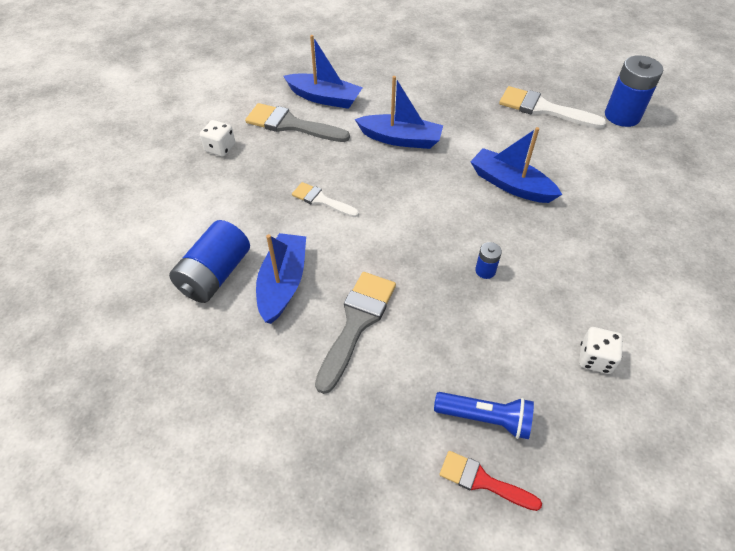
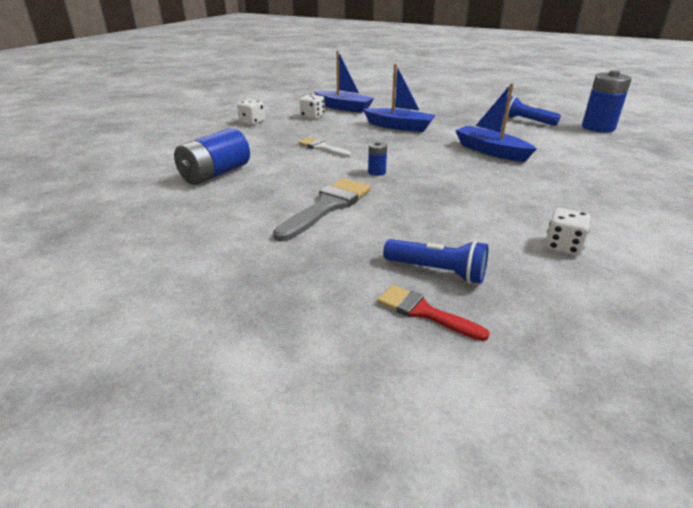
camera: 10 degrees right, 20 degrees down
grey brush [245,103,350,142] -> white dice [300,94,325,119]
blue boat [256,233,306,324] -> none
blue battery [475,242,502,279] -> blue battery moved to [368,141,387,176]
white brush [499,86,607,129] -> blue flashlight [504,96,561,126]

